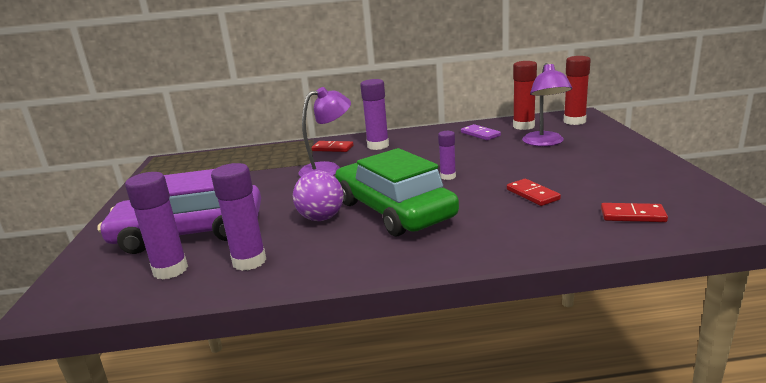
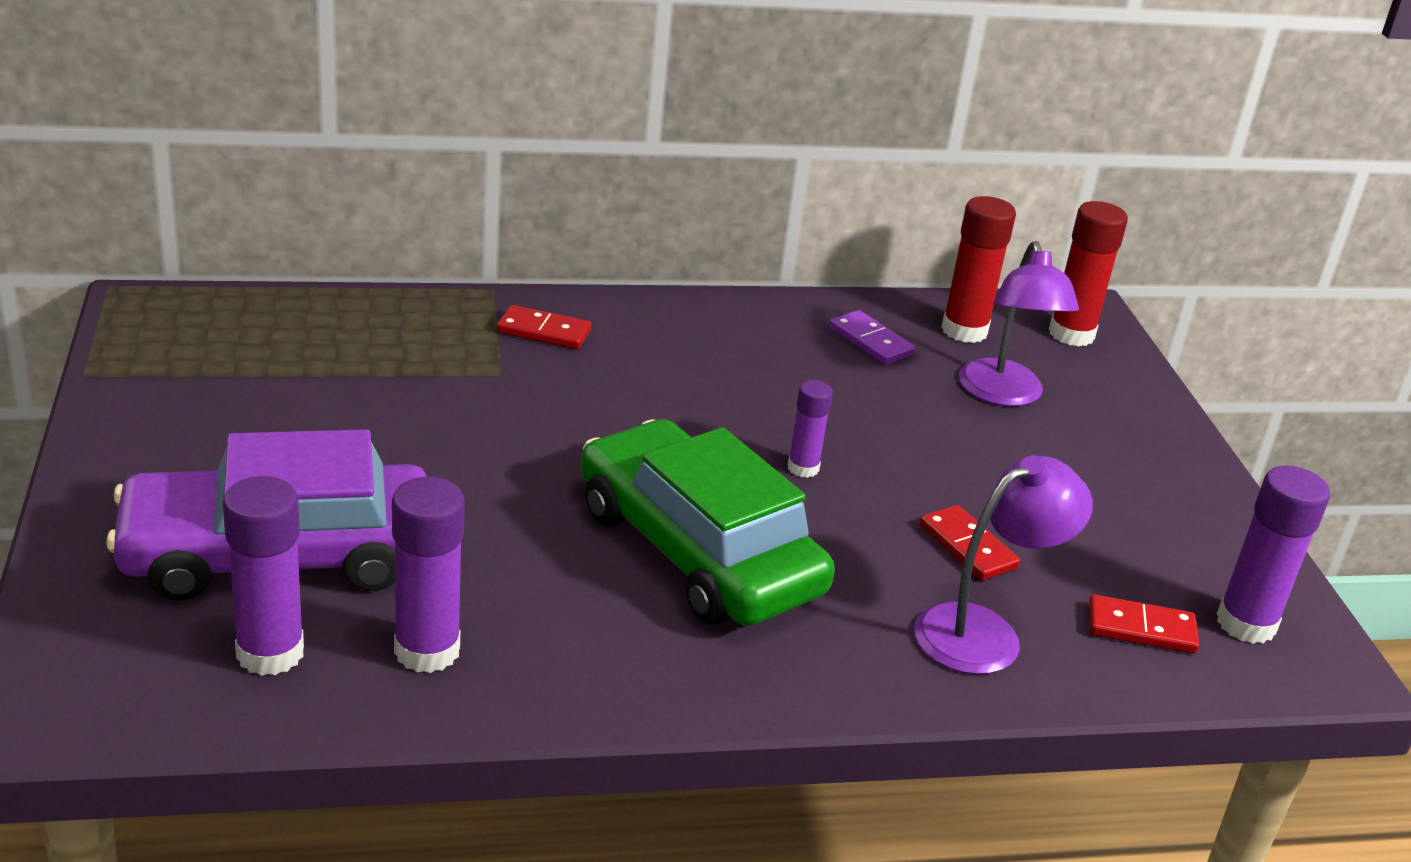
camera: 10 degrees left, 10 degrees up
purple ball [293,171,344,221] -> none
purple lamp [298,87,351,177] -> purple lamp moved to [914,455,1093,675]
purple glue stick [360,79,389,150] -> purple glue stick moved to [1217,465,1330,644]

